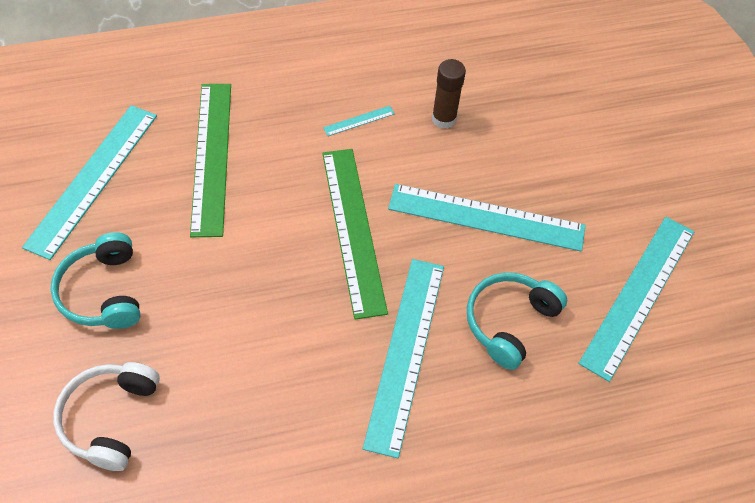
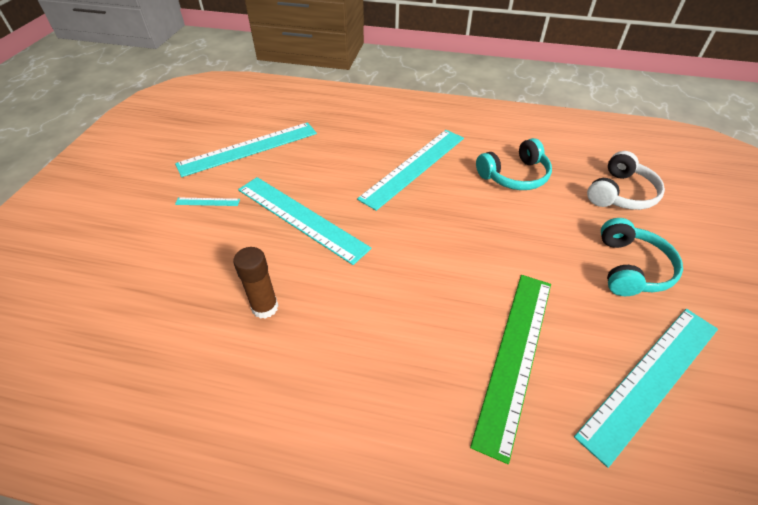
camera: 150 degrees left, 10 degrees down
green ruler [322,149,388,320] -> none
turquoise ruler [323,106,395,136] -> turquoise ruler moved to [175,198,240,206]
turquoise headphones [467,272,567,370] -> turquoise headphones moved to [476,138,552,190]

